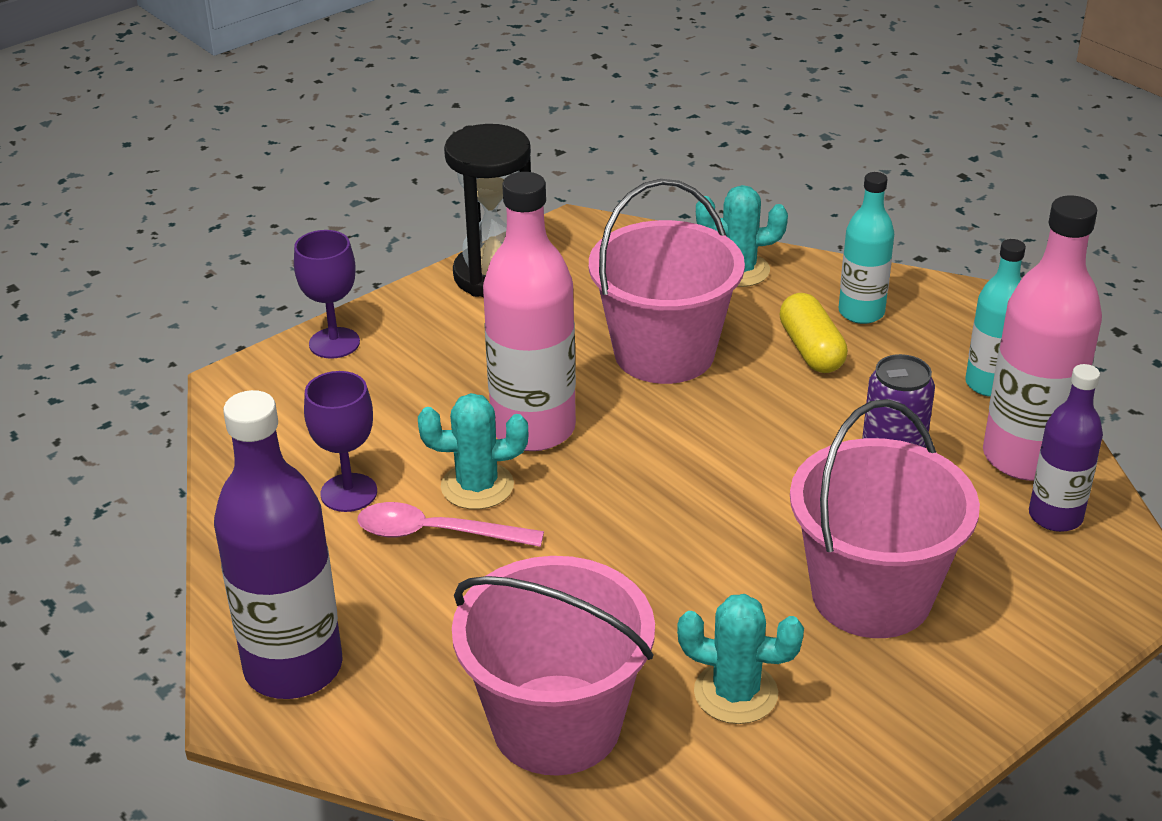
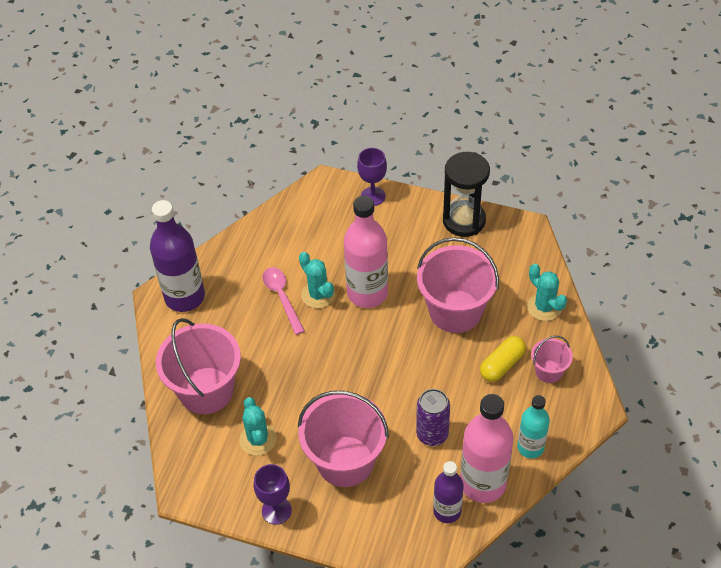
camera: 60 degrees right, 15 degrees up
purple goblet [304,371,377,512] -> purple goblet moved to [254,464,292,525]
turquoise bottle [839,172,894,324] -> pink bucket [531,336,573,383]

